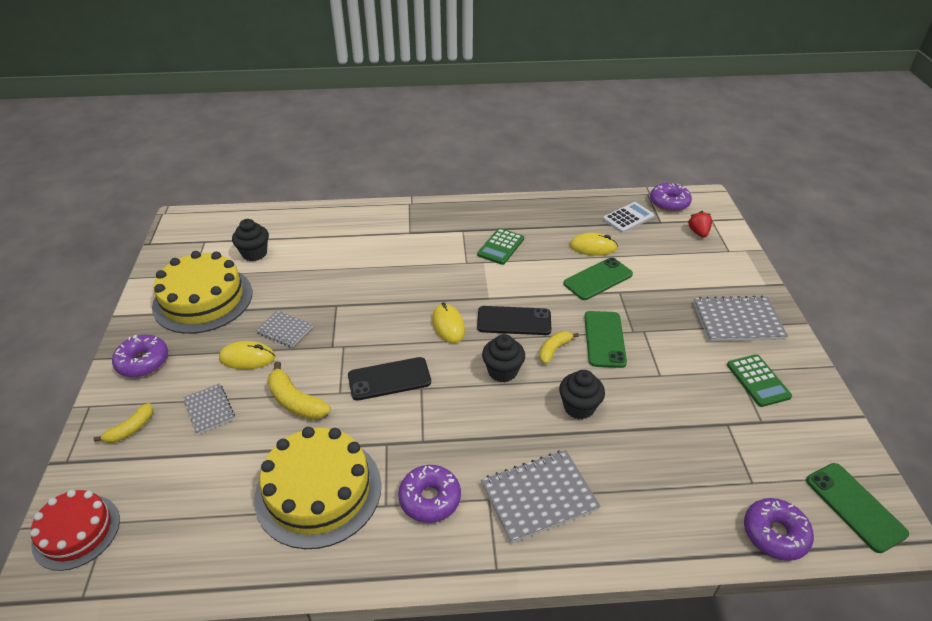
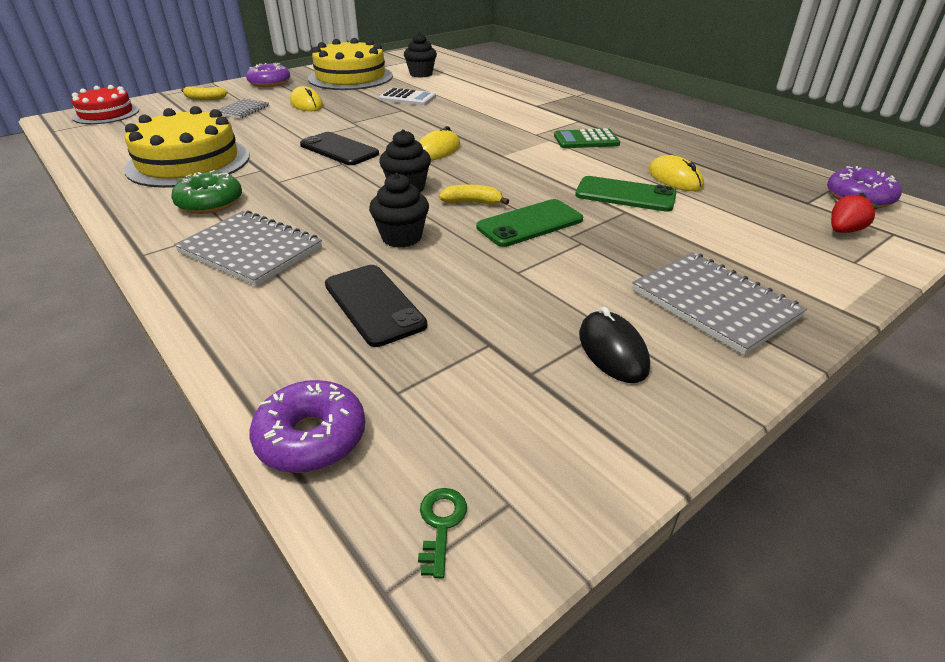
camera: 55 degrees right, 5 degrees down
grey notebook [256,310,313,348] -> none
yellow banana [267,361,331,420] -> none
purple donut [398,465,461,523] -> green donut [171,170,242,214]
black phone [477,306,551,335] -> black phone moved to [325,265,427,347]
white calculator [603,202,654,233] -> white calculator moved to [379,88,436,106]
green calculator [727,354,792,407] -> black mouse [579,307,650,383]
green phone [806,463,909,553] -> green key [418,488,467,578]

